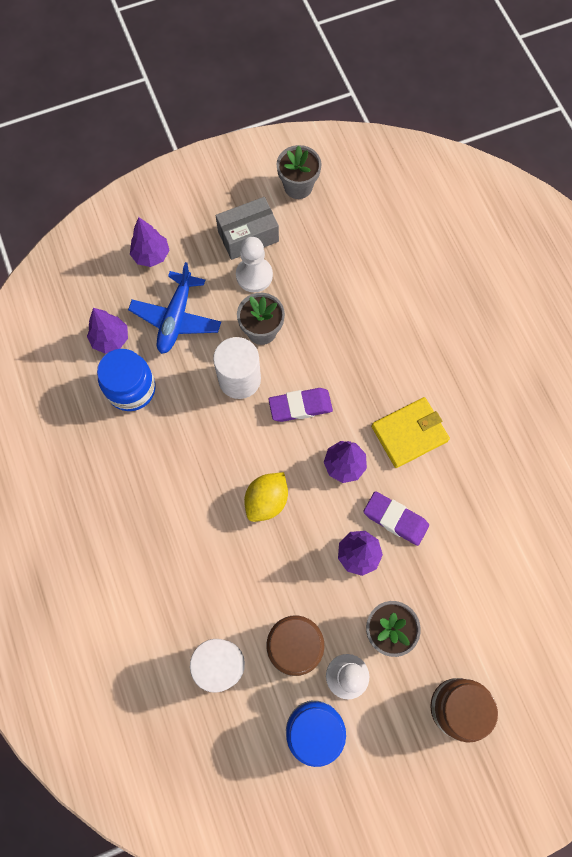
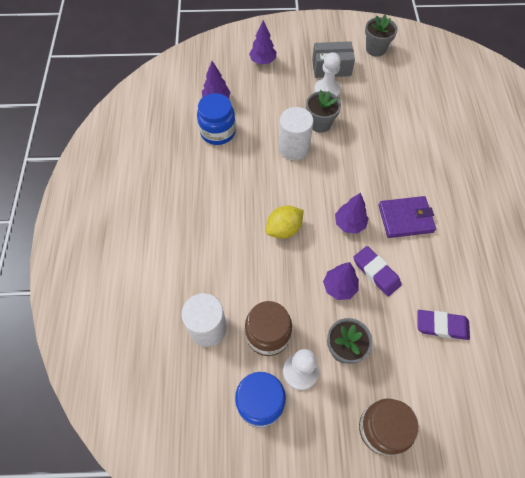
camera: 20 degrees right, 10 degrees down
blue plane [128,262,221,354] -> none
purple eraser [268,388,333,422] -> purple eraser moved to [418,310,470,340]
yellow wallet [371,397,450,468] -> purple wallet [378,196,436,238]

